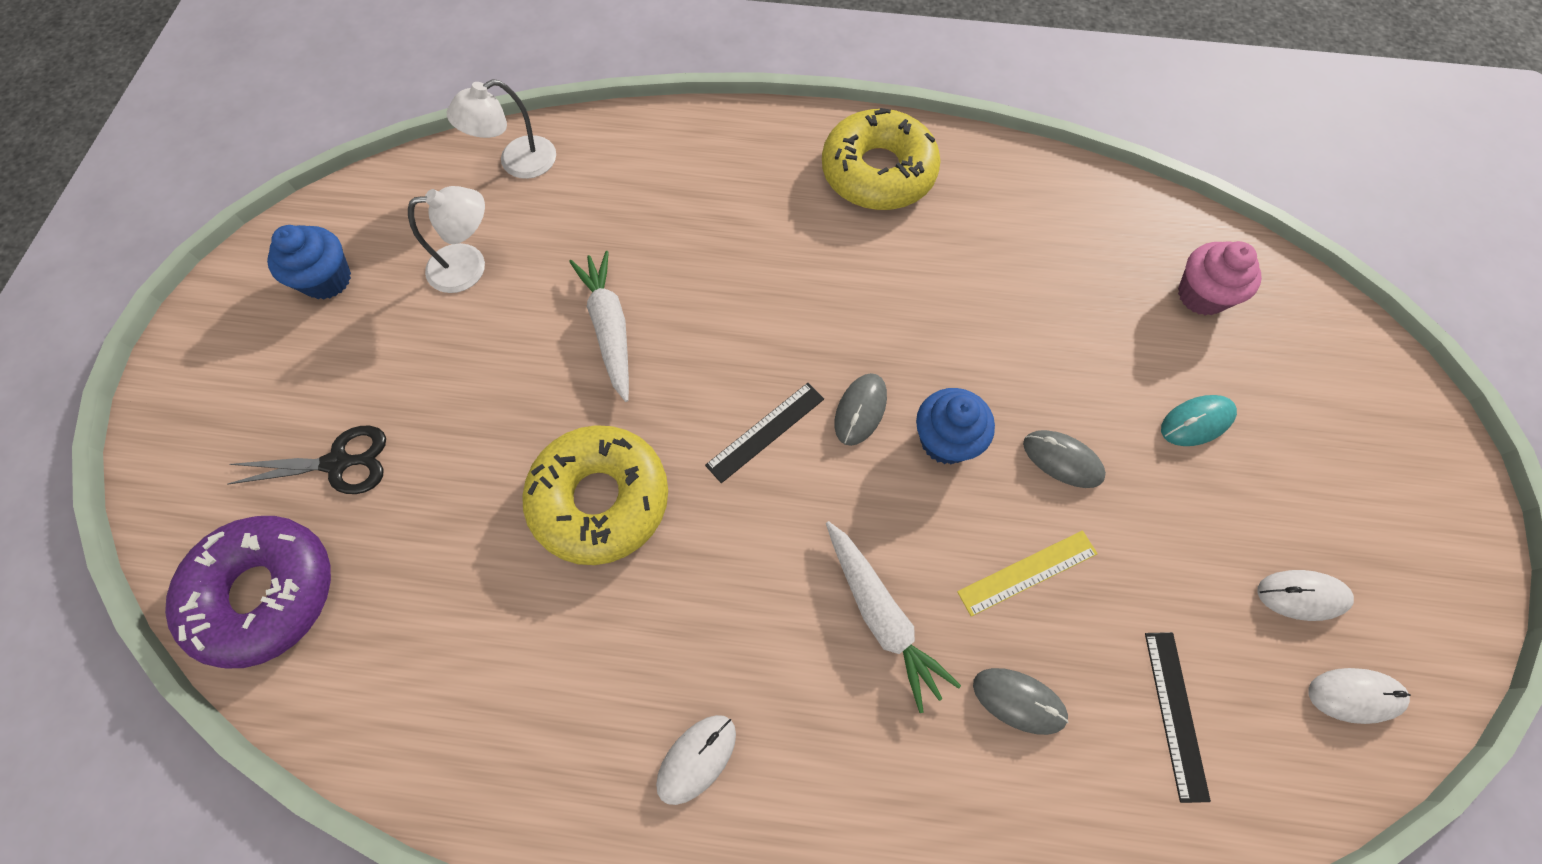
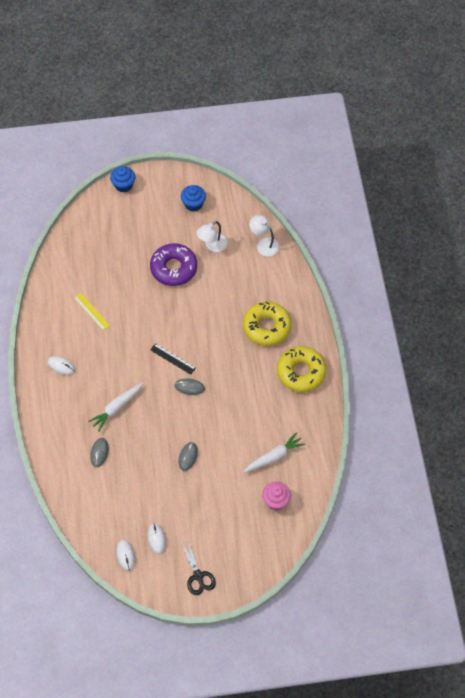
camera: 75 degrees right, 5 degrees down
purple donut [165,516,331,668] -> purple donut moved to [150,243,197,286]
black scissors [228,426,386,494] -> black scissors moved to [181,538,216,595]
white lamp [408,186,485,293] -> white lamp turned 75 degrees clockwise [197,221,228,252]
yellow donut [522,425,668,565] -> yellow donut moved to [243,302,291,346]
white carrot [569,251,629,402] -> white carrot moved to [243,432,306,473]
blue cupcake [916,388,995,464] -> blue cupcake moved to [110,166,135,193]
yellow ruler [957,530,1098,617] -> yellow ruler moved to [74,293,110,331]
black ruler [1145,632,1211,803] -> none
turquoise mouse [1161,395,1237,446] -> none

